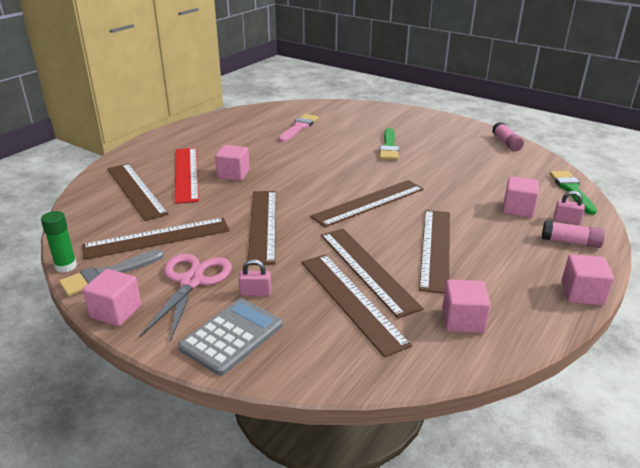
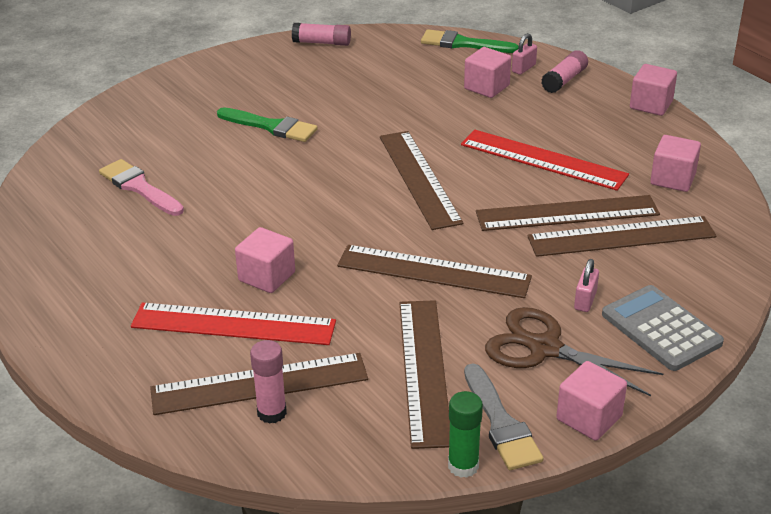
camera: 70 degrees left, 5 degrees up
pink scissors [140,254,232,342] -> brown scissors [485,307,663,396]
brown ruler [419,210,450,294] -> red ruler [461,130,629,191]
none -> pink glue stick [250,340,287,424]

